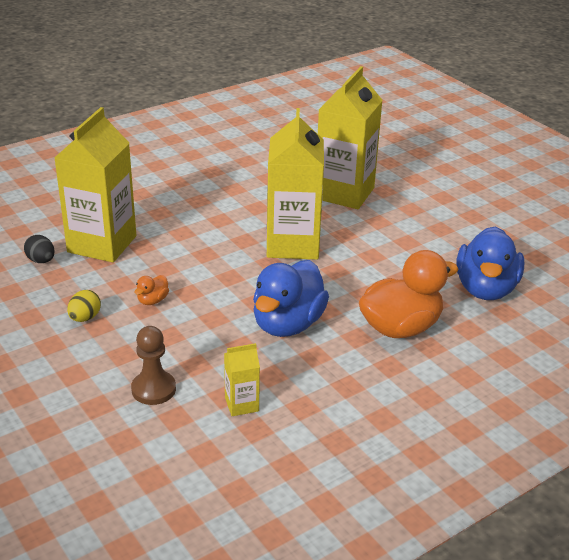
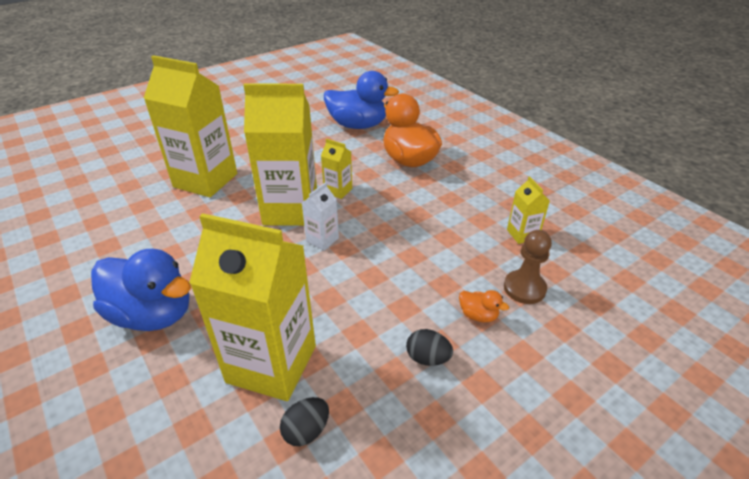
camera: 90 degrees left, 5 degrees up
yellow egg [67,290,101,322] -> black egg [406,329,453,366]
orange duck [135,275,169,305] -> orange duck moved to [459,290,509,322]
blue duck [253,260,329,337] -> blue duck moved to [91,249,191,331]
none -> white carton [302,182,339,251]
none -> yellow carton [321,139,352,199]

